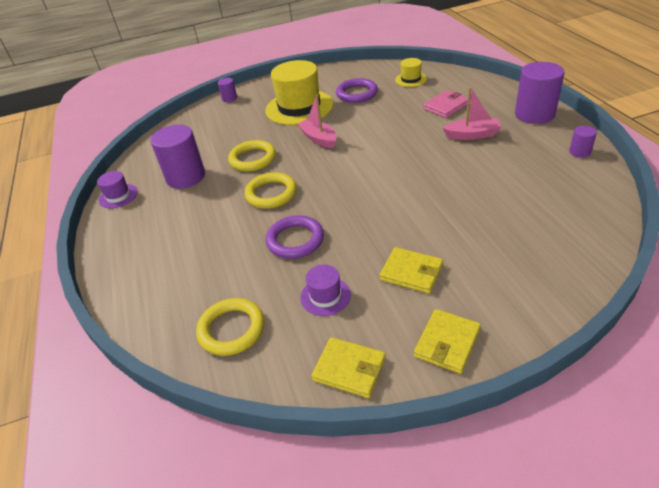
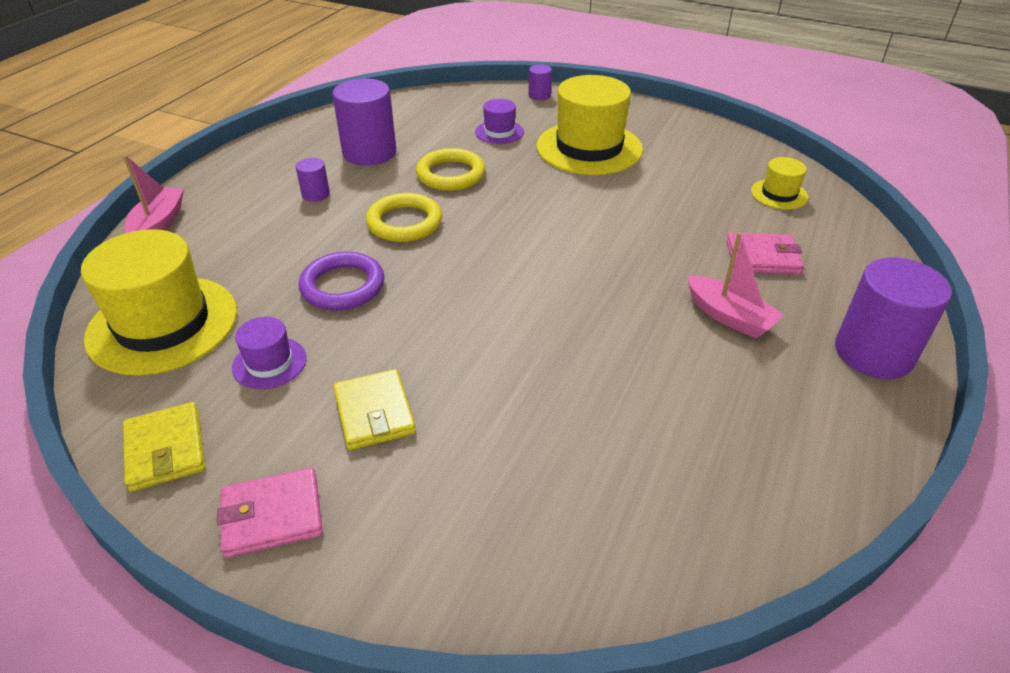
camera: 40 degrees right, 0 degrees up
purple hat [97,171,138,208] -> purple hat moved to [475,99,524,144]
yellow ring [196,298,265,356] -> yellow hat [81,229,237,376]
pink boat [298,95,337,148] -> pink boat moved to [123,155,184,233]
purple ring [336,78,378,103] -> none
yellow wallet [414,309,481,374] -> pink wallet [217,468,323,558]
purple cylinder [569,126,597,158] -> purple cylinder moved to [296,158,330,202]

